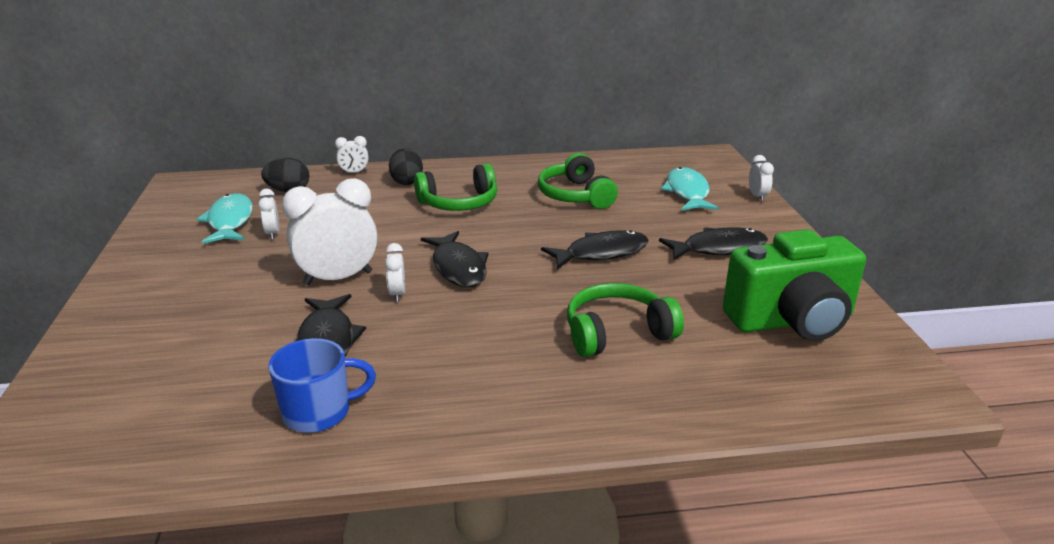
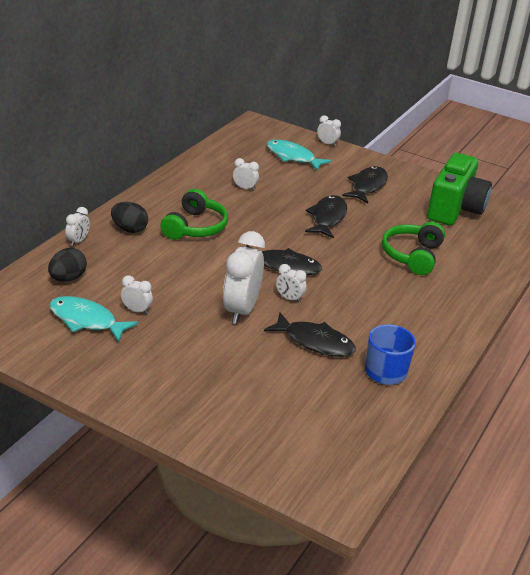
camera: 55 degrees left, 5 degrees up
green headphones [538,153,618,209] -> white clock [233,158,259,191]

